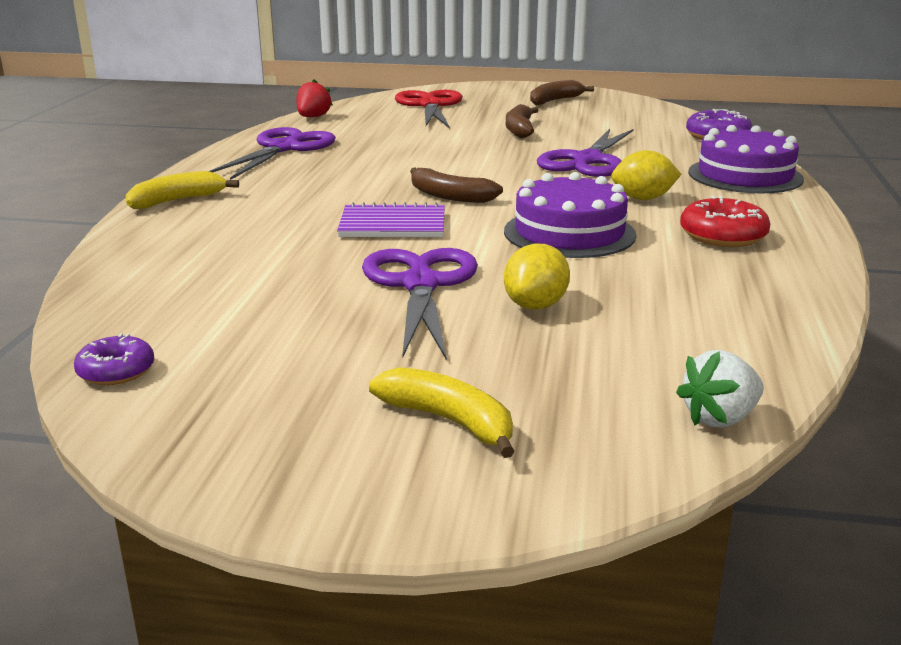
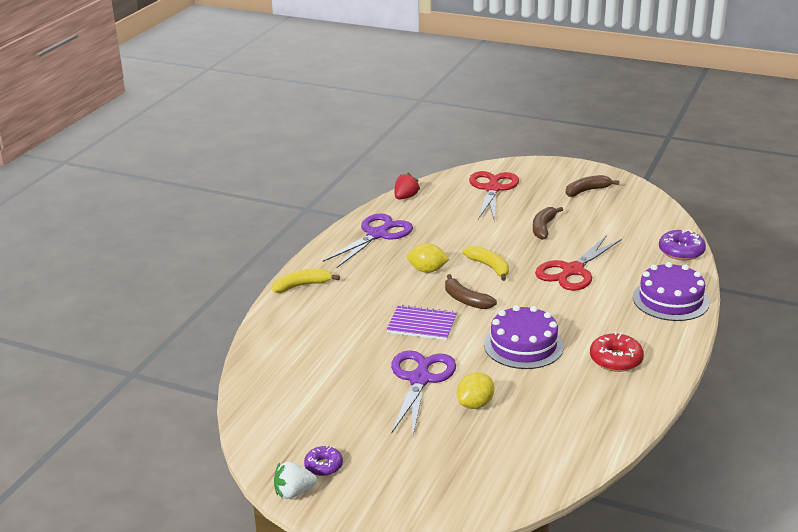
camera: 15 degrees right, 5 degrees up
purple donut [74,333,154,385] -> purple donut moved to [304,445,343,476]
yellow banana [369,367,515,458] -> yellow banana moved to [463,246,509,281]
purple scissors [537,129,634,177] -> red scissors [535,235,622,291]
yellow lemon [611,150,681,200] -> yellow lemon moved to [407,243,449,273]
white strawberry [676,350,764,427] -> white strawberry moved to [274,462,317,499]

